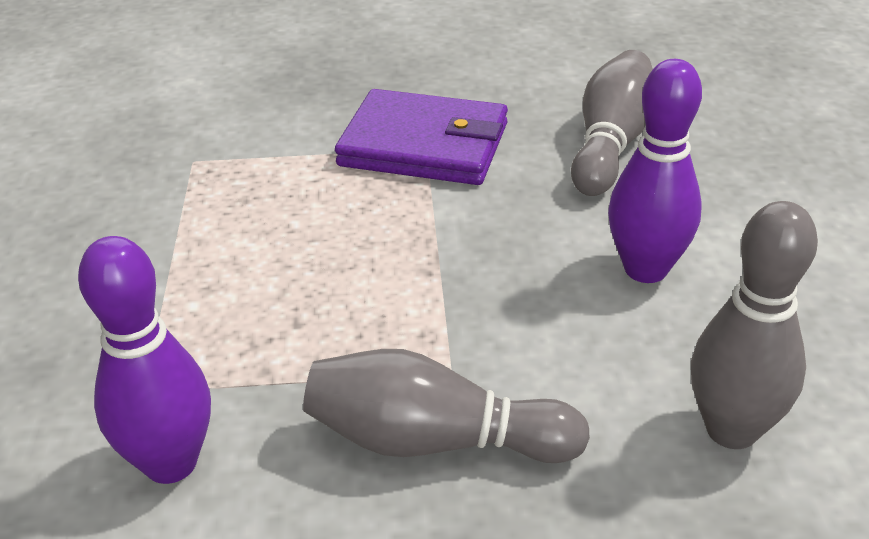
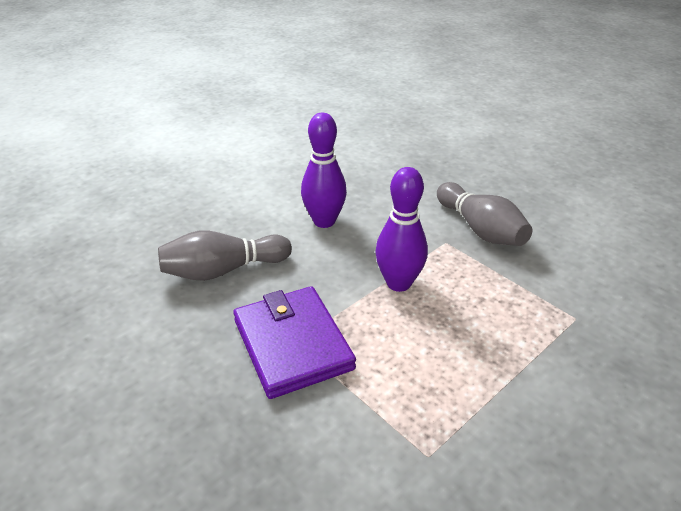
camera: 130 degrees left, 0 degrees up
purple bowling pin [78,236,211,484] -> purple bowling pin moved to [375,167,428,292]
grey bowling pin [691,201,818,449] -> none

